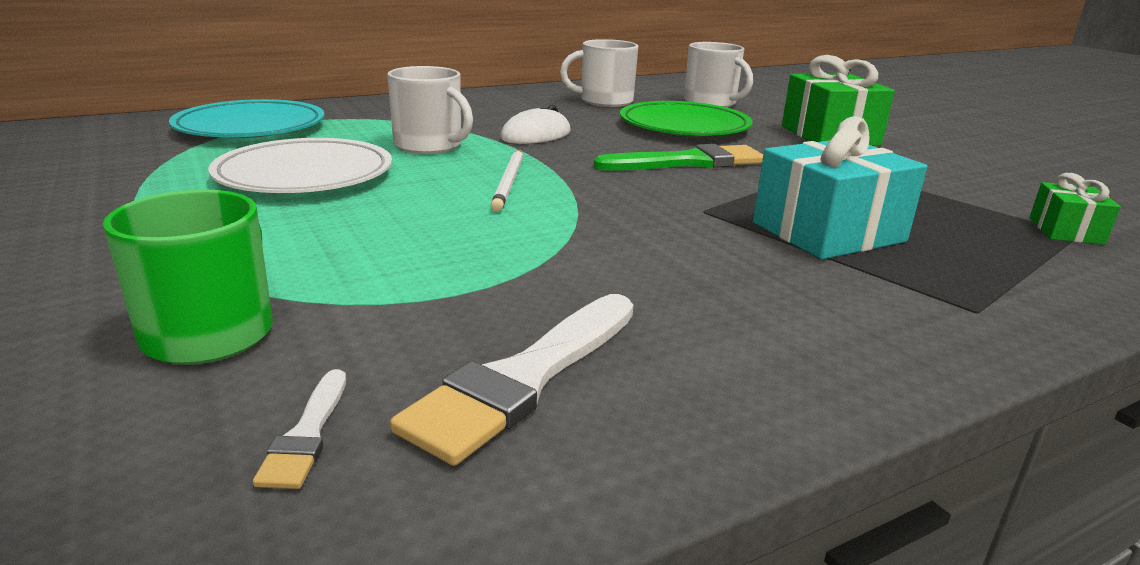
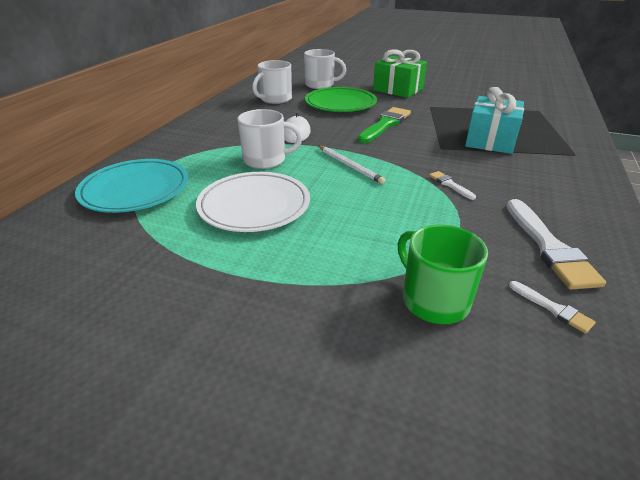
camera: 40 degrees left, 10 degrees up
green gift [1029,173,1121,245] -> none
none -> white brush [429,171,476,200]

